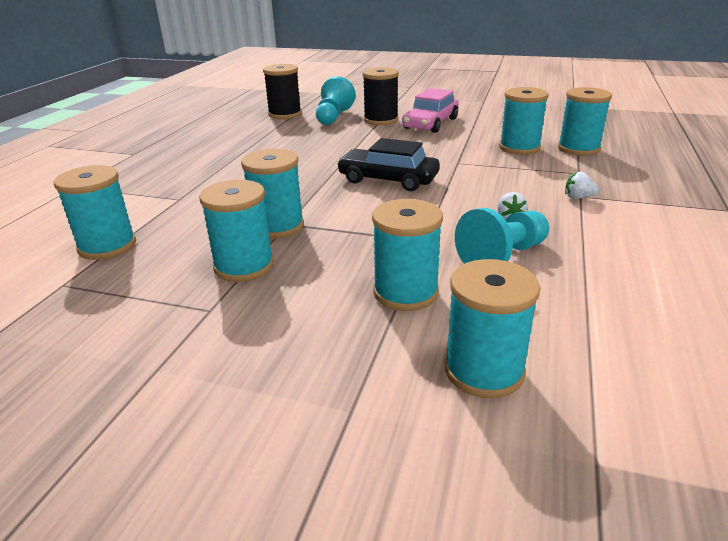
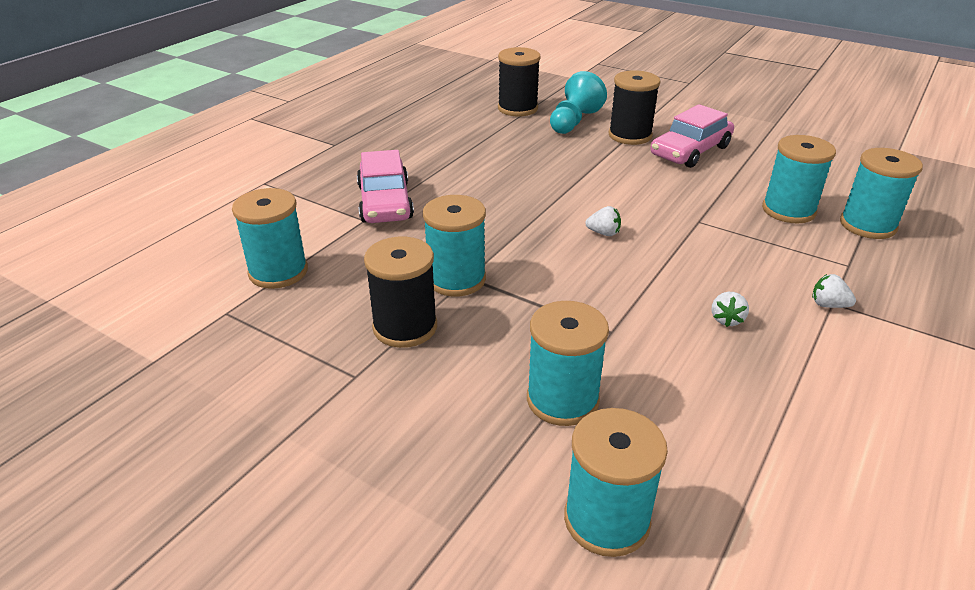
camera: 15 degrees right, 5 degrees up
turquoise spool [199,180,274,282] -> black spool [364,237,437,348]
black car [337,138,440,191] -> white strawberry [585,206,621,236]
turquoise pawn [455,208,549,264] -> none
none -> pink car [357,150,414,223]

